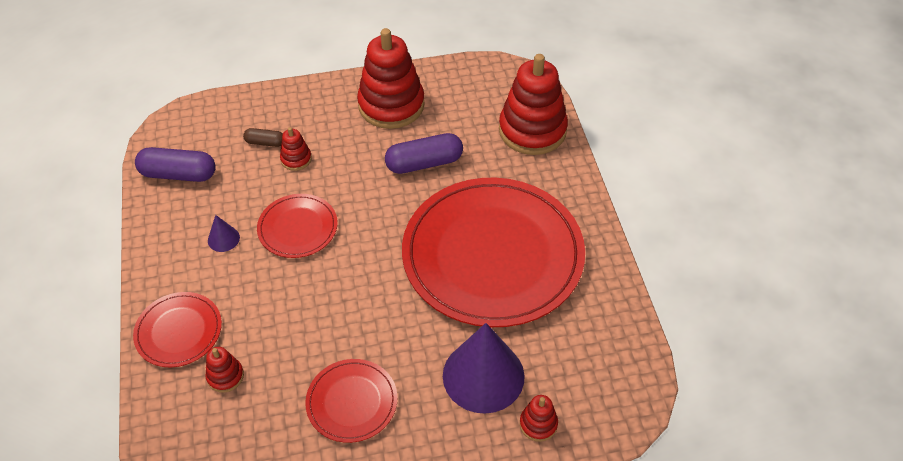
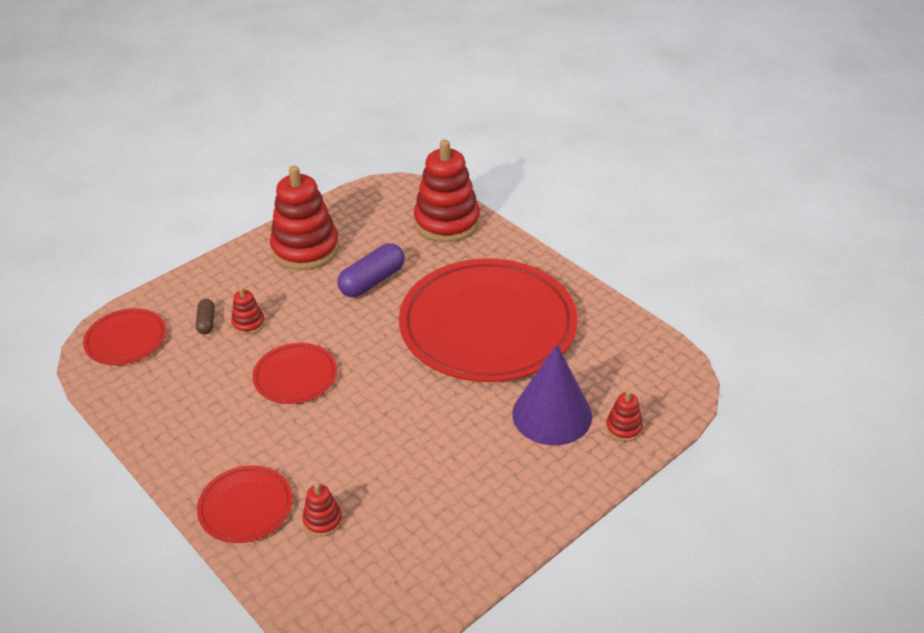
camera: 30 degrees left, 10 degrees down
purple capsule [135,147,216,182] -> none
purple cone [208,215,240,252] -> none
brown capsule [243,128,283,147] -> brown capsule turned 75 degrees counterclockwise [196,299,215,334]
red plate [305,359,397,443] -> red plate moved to [83,308,166,365]

